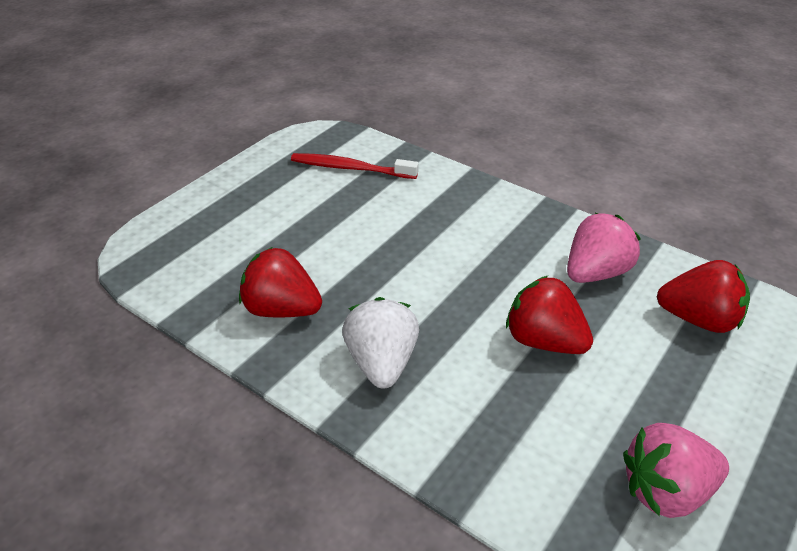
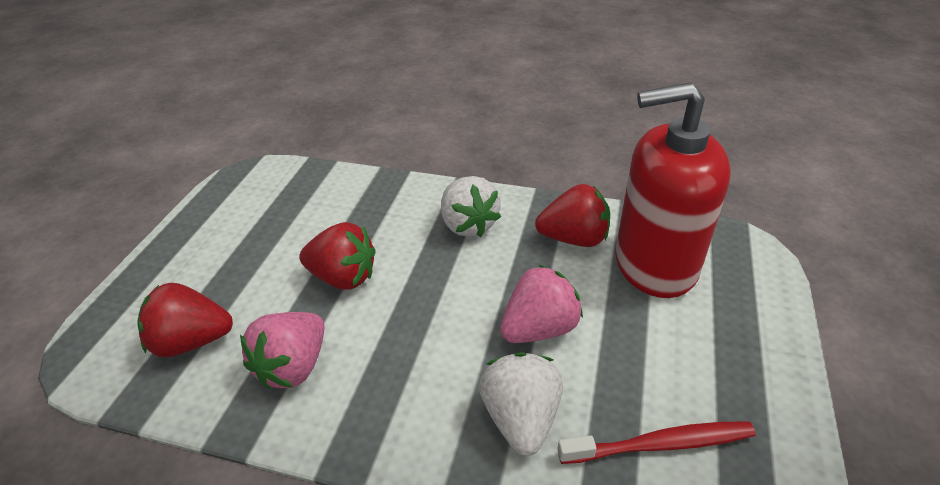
camera: 160 degrees right, 0 degrees up
pink strawberry [623,423,729,518] -> pink strawberry moved to [500,265,583,343]
none -> white strawberry [479,352,563,456]
none -> red soap dispenser [615,82,731,298]

